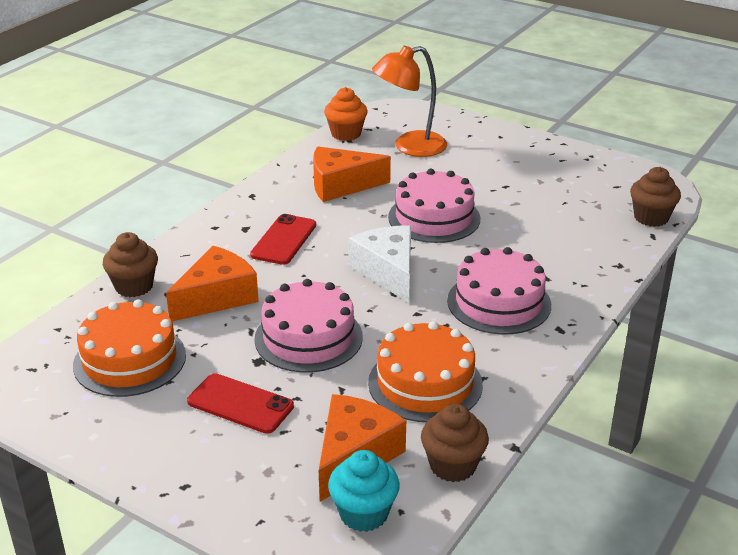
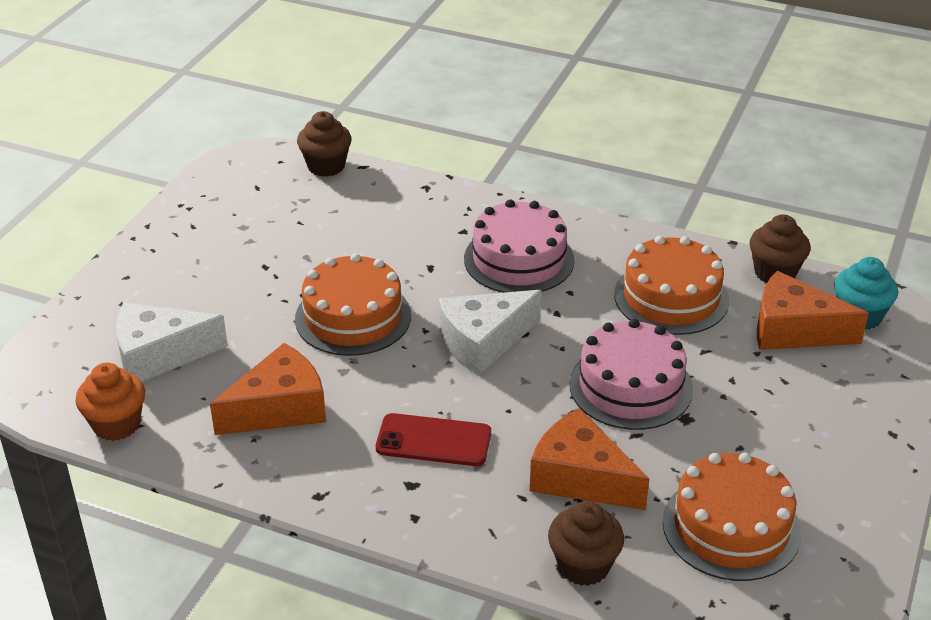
camera: 100 degrees left, 5 degrees up
red phone [187,373,294,434] -> none
orange cheese [313,147,391,202] -> orange cheese turned 105 degrees counterclockwise [210,343,326,435]
orange lamp [372,46,447,157] -> white cheese [116,303,228,382]
pink cake [388,169,481,243] -> orange cake [295,253,411,356]

